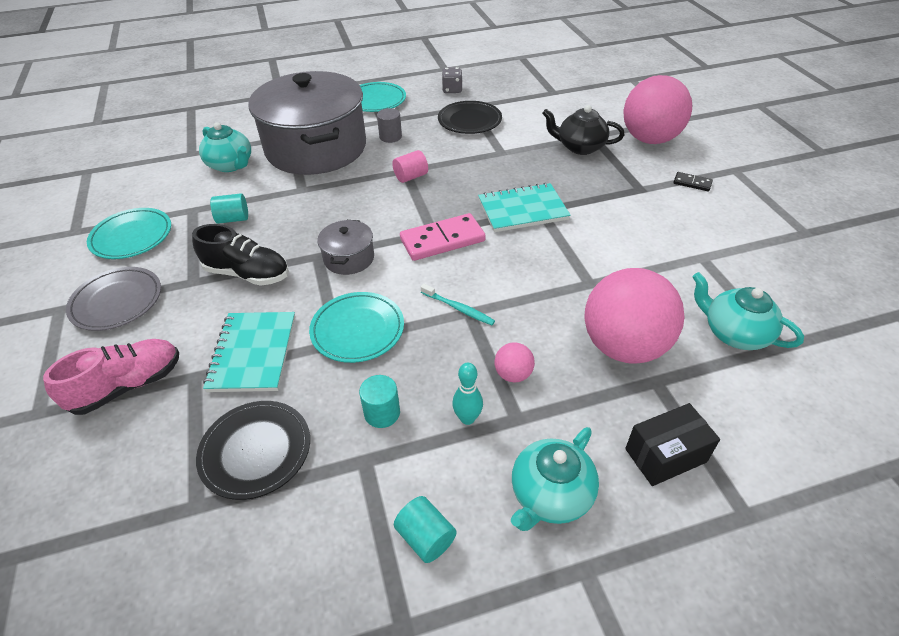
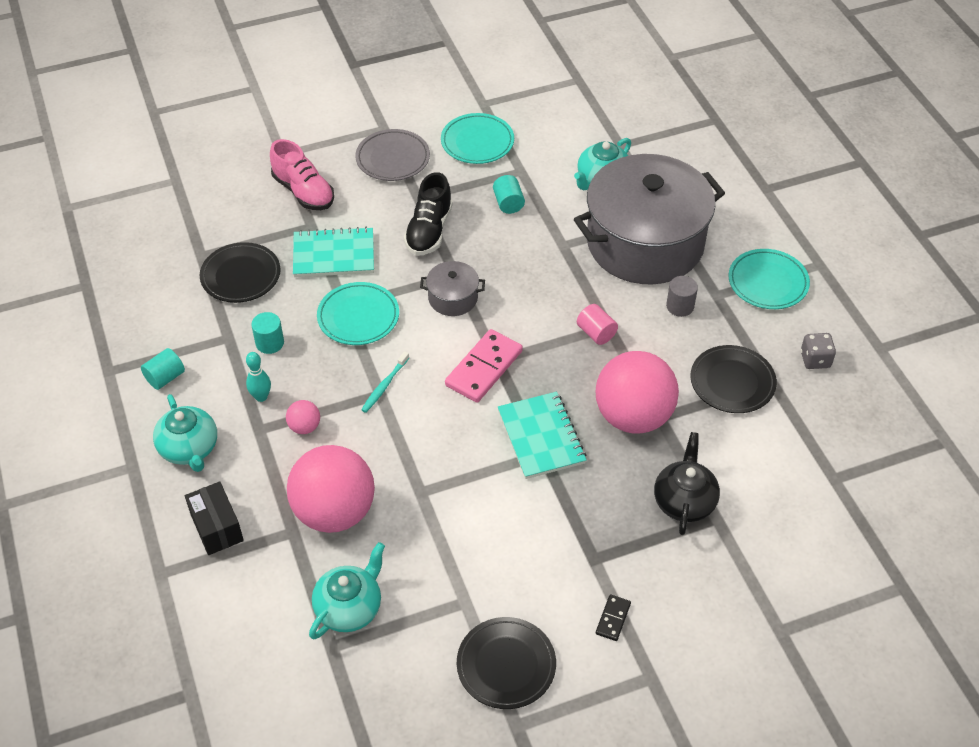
camera: 85 degrees right, 5 degrees up
pink domino [400,213,486,261] -> pink domino turned 60 degrees clockwise [445,329,523,403]
turquoise teapot [511,427,599,531] -> turquoise teapot turned 150 degrees counterclockwise [153,394,217,472]
pink ball [623,75,692,144] -> pink ball moved to [596,351,679,433]
none -> black plate [457,617,556,709]

